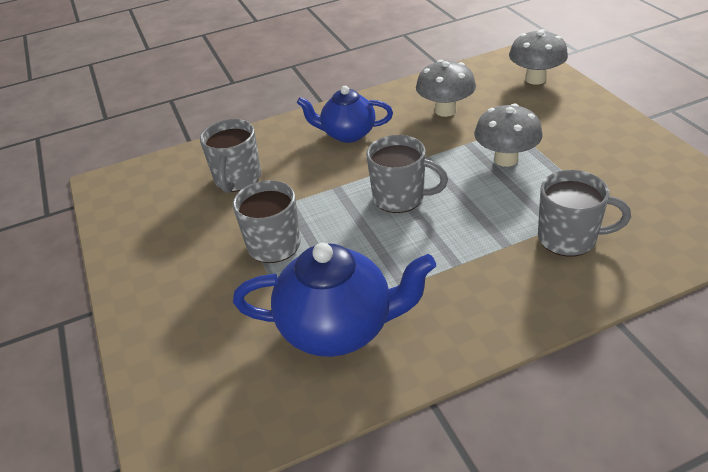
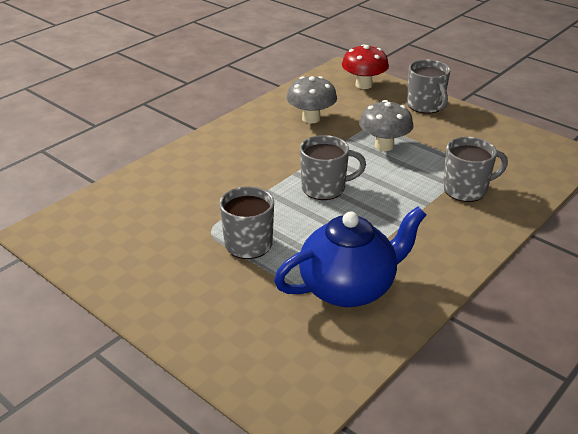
camera: 30 degrees left, 5 degrees down
grey mug [200,119,261,193] -> grey mug moved to [407,60,450,114]
blue teapot [297,86,393,143] -> none
grey mushroom [509,29,568,85] -> red mushroom [342,44,389,89]

